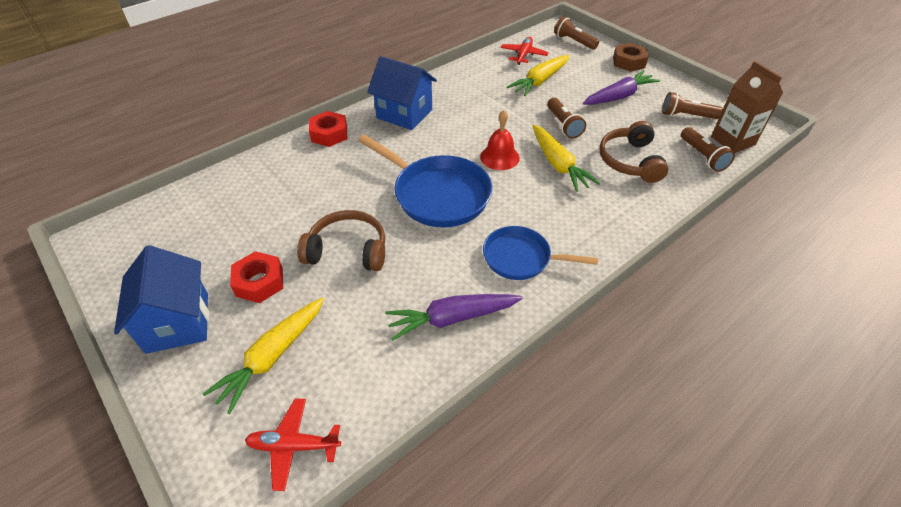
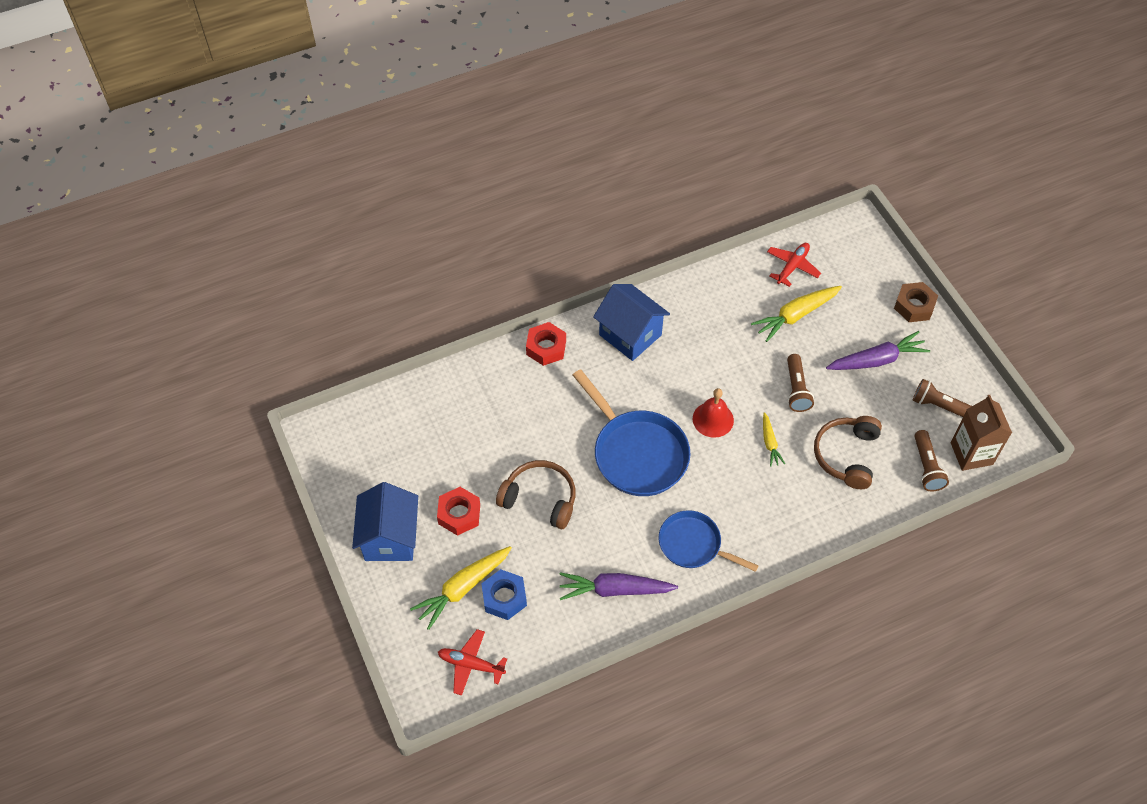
camera: 15 degrees right, 10 degrees up
yellow carrot [533,125,600,192] -> yellow carrot [763,412,785,466], size x0.55
brown flashlight [554,16,599,50] -> none
none -> blue nut [481,569,527,620]

